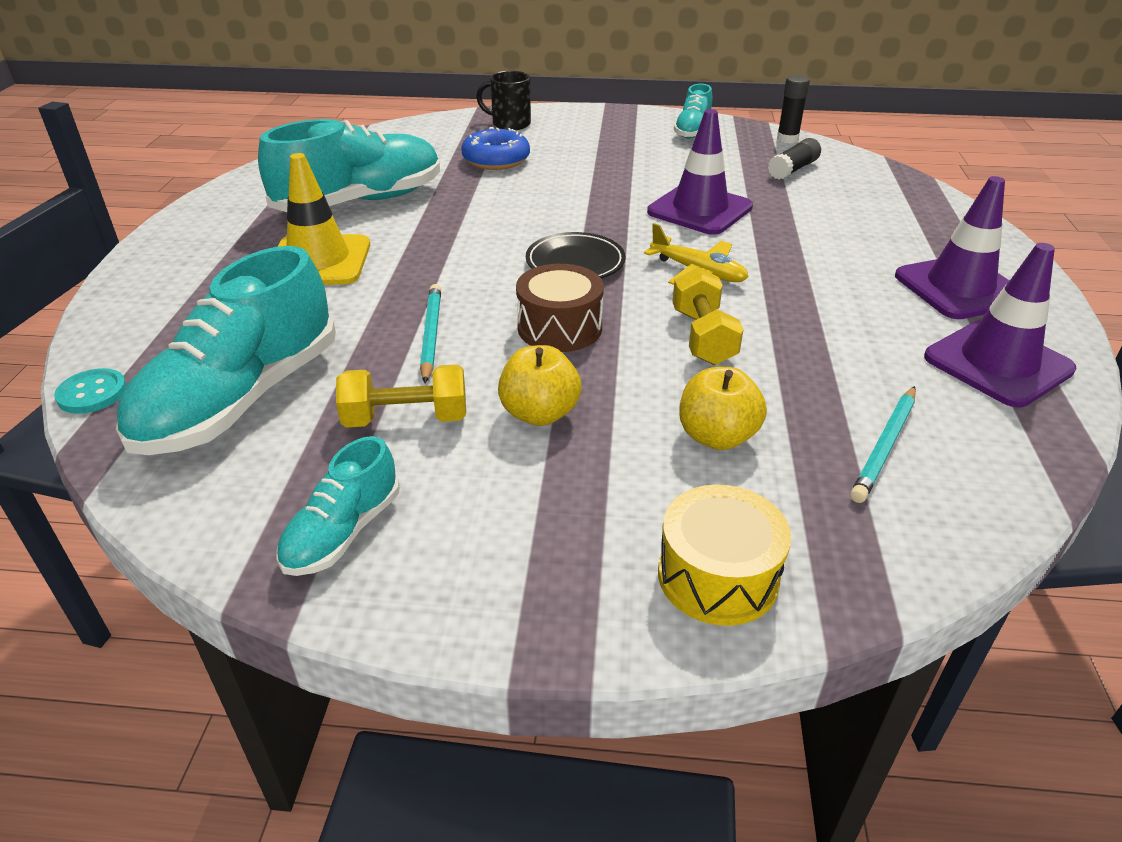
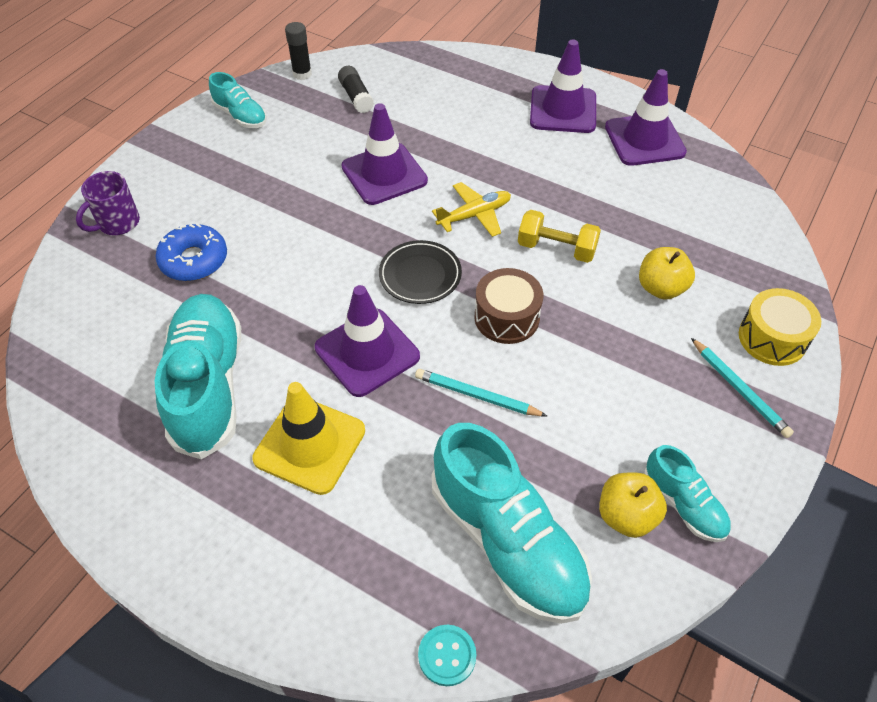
camera: 65 degrees left, 15 degrees up
yellow dumbbell [336,364,466,428] -> none
black mug [476,71,531,130] -> purple mug [76,171,140,235]
yellow apple [498,345,581,426] -> yellow apple moved to [599,473,667,538]
turquoise pencil [850,386,916,503] -> turquoise pencil moved to [691,338,794,438]
none -> purple traffic cone [315,285,420,397]

